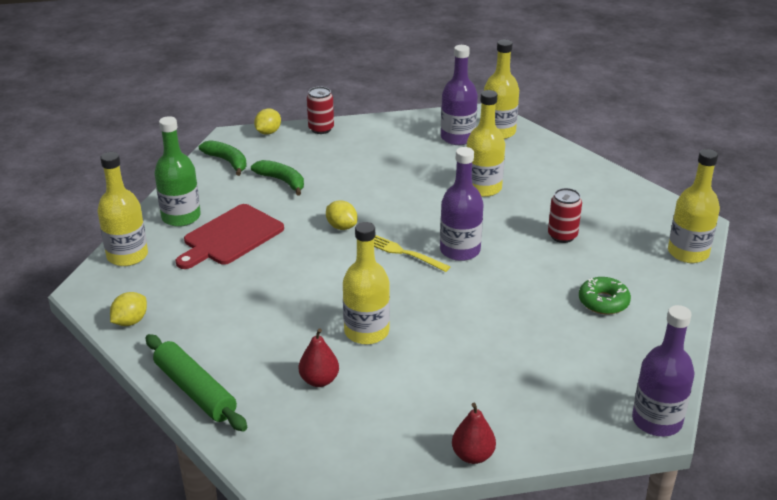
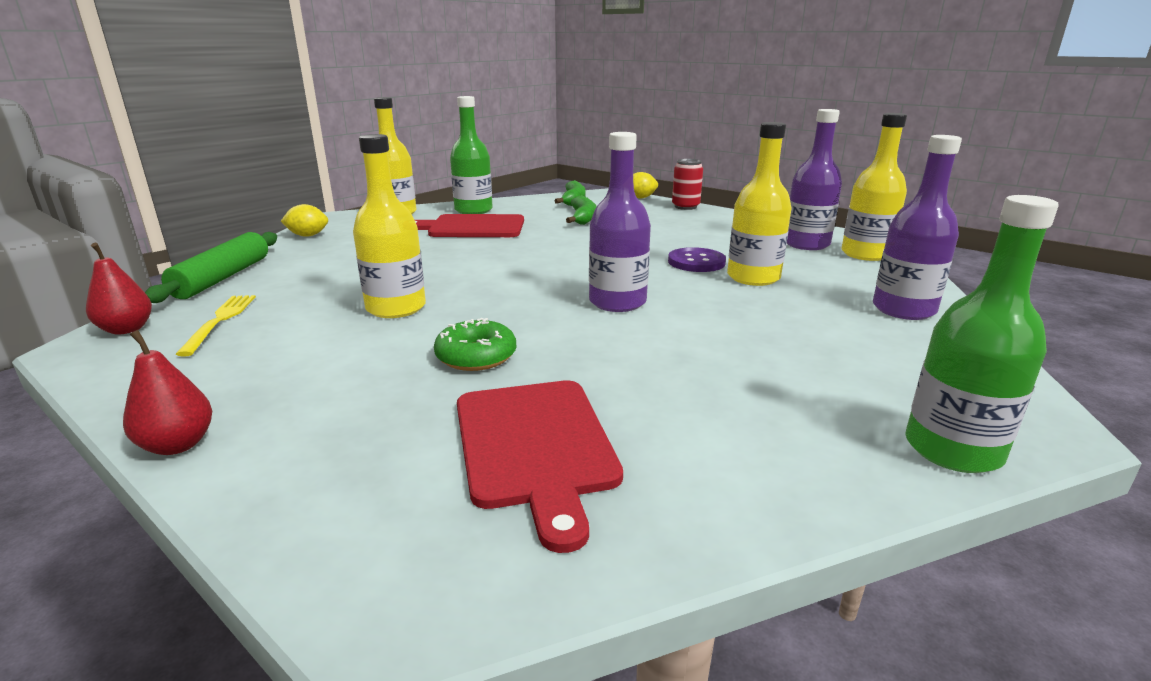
camera: 50 degrees right, 10 degrees down
red pear [299,328,339,387] -> red pear moved to [86,243,152,334]
yellow lemon [326,201,357,230] -> none
yellow fork [374,235,450,272] -> yellow fork moved to [176,295,256,357]
red can [548,188,582,243] -> none
green donut [579,277,631,315] -> green donut moved to [434,318,516,371]
purple bottle [632,305,695,436] -> purple bottle moved to [873,135,962,320]
yellow bottle [668,149,720,263] -> green bottle [905,195,1059,473]
none -> red cutting board [457,380,623,553]
none -> purple button [668,247,726,272]

